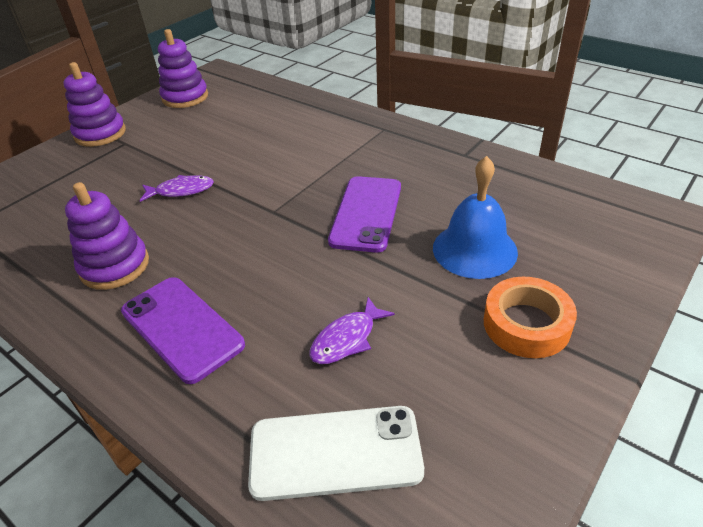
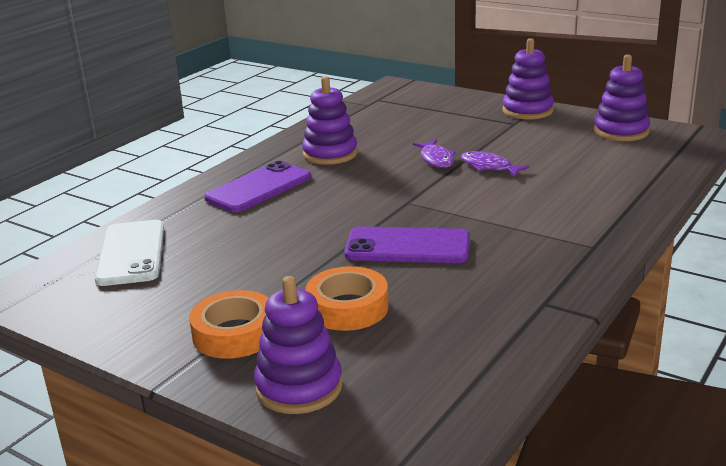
camera: 85 degrees right, 15 degrees down
purple fish [310,297,395,364] -> purple fish moved to [460,151,530,177]
blue bell [433,156,518,279] -> orange tape [306,266,389,331]
none -> purple stacking toy [254,276,343,414]

